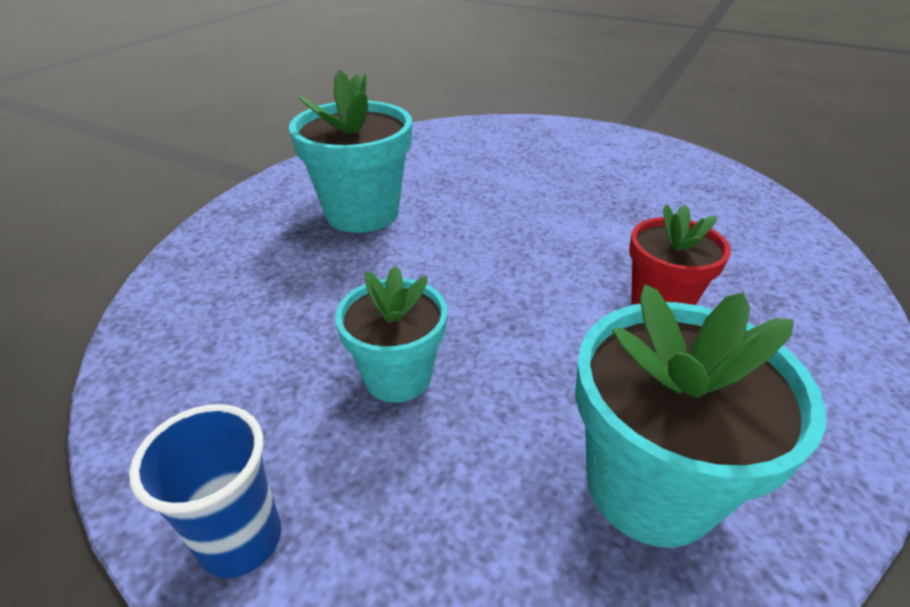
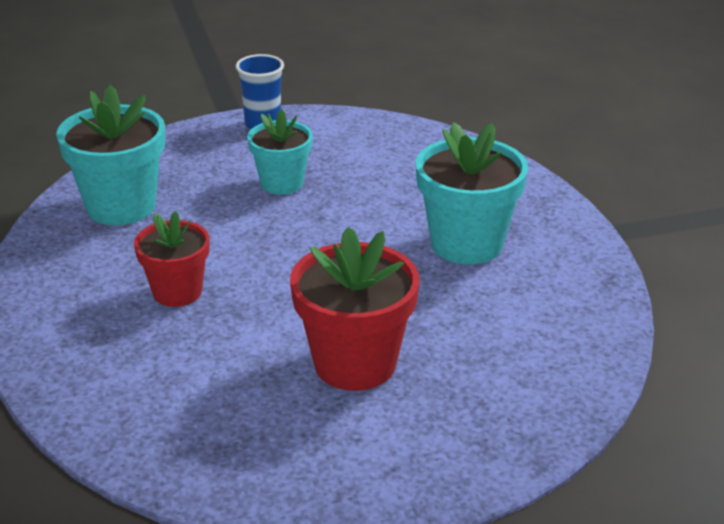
camera: 135 degrees right, 5 degrees down
none -> red flower pot [290,227,420,391]

